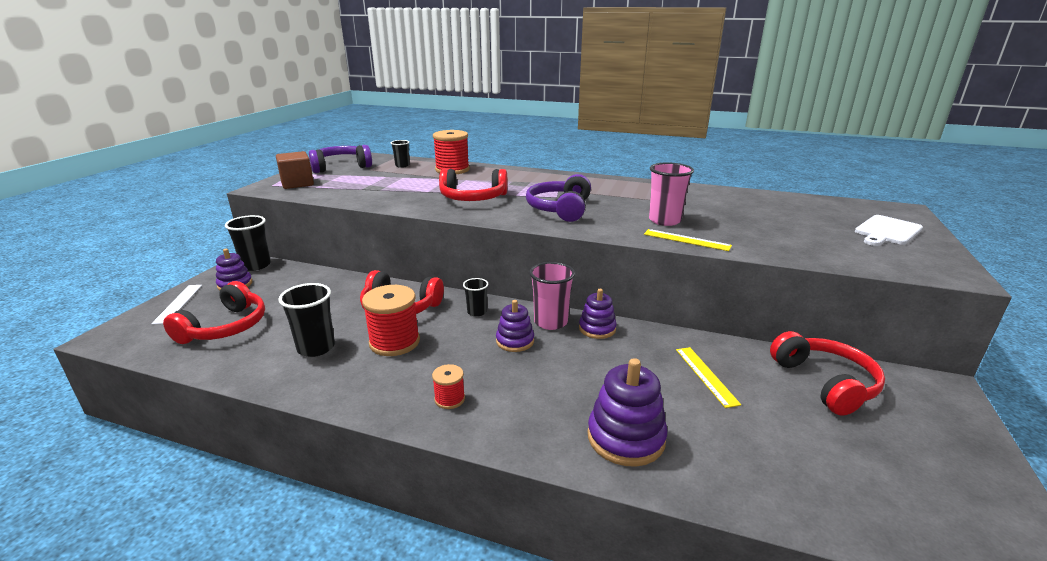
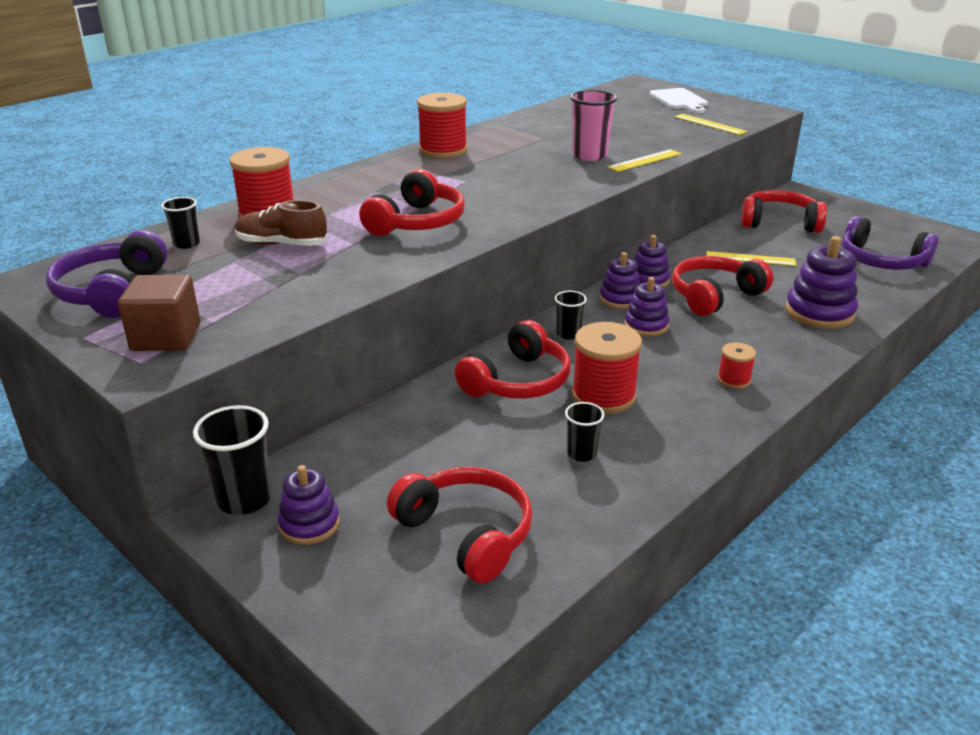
camera: 65 degrees left, 5 degrees up
white ruler [151,285,202,324] -> none
black cup [278,283,335,357] -> black cup [565,402,605,462], size x0.59
purple headphones [526,174,591,222] -> purple headphones moved to [842,216,939,270]
pink cup [530,262,575,330] -> purple stacking toy [600,252,640,309]
none -> brown shoe [235,200,328,246]
none -> red spool [417,93,467,158]
none -> red headphones [672,256,773,316]
none -> yellow ruler [674,114,747,135]

